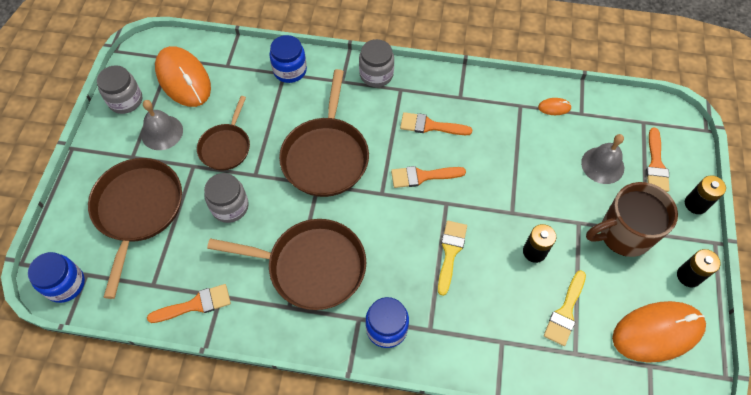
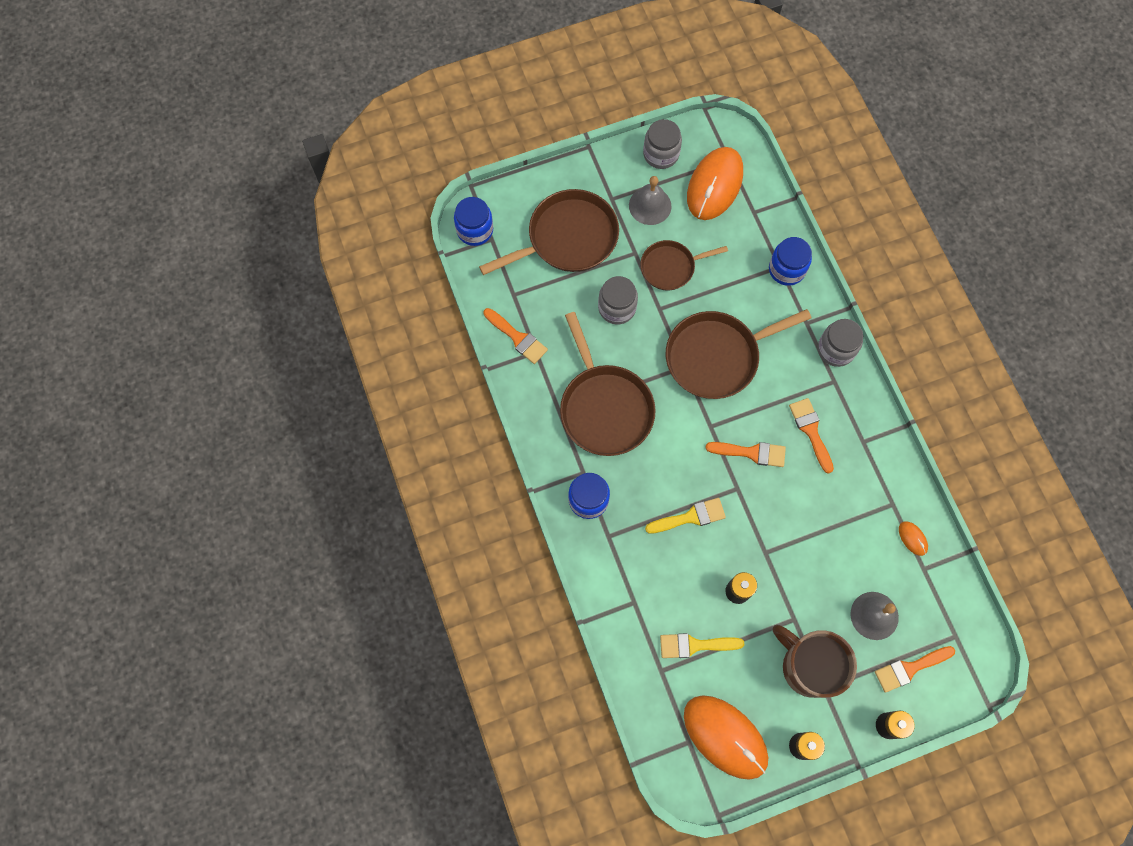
camera: 60 degrees right, 10 degrees up
orange brush [391,166,466,188] -> orange brush turned 135 degrees clockwise [705,442,786,467]

